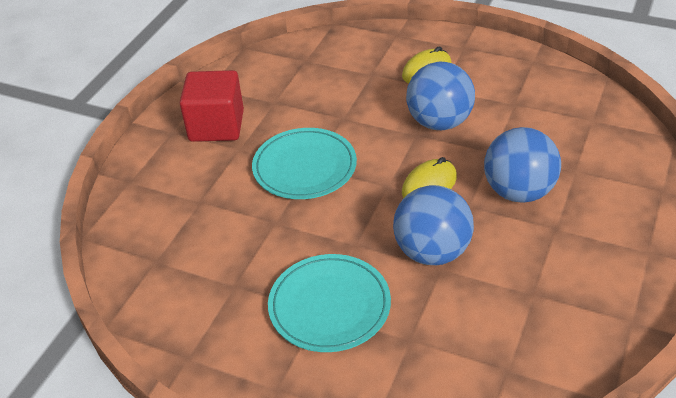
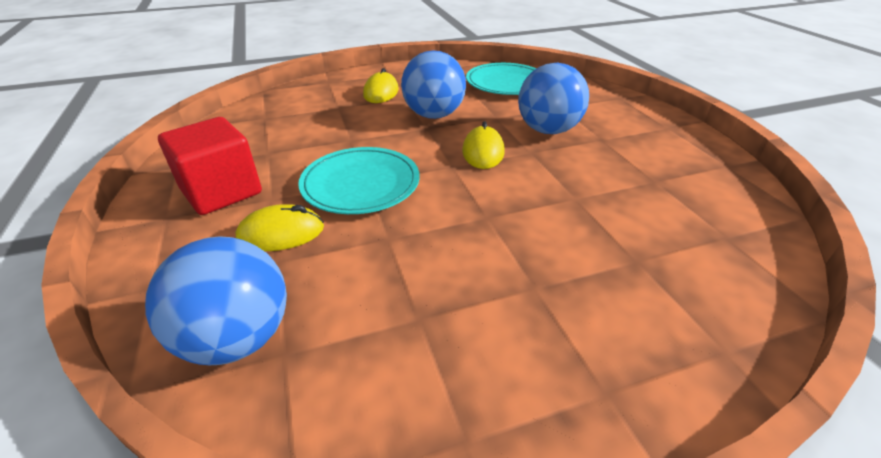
camera: 45 degrees left, 5 degrees down
turquoise plate [268,254,391,352] -> turquoise plate moved to [466,63,537,95]
blue ball [393,185,474,265] -> blue ball moved to [145,236,287,365]
none -> yellow mouse [235,204,324,251]

